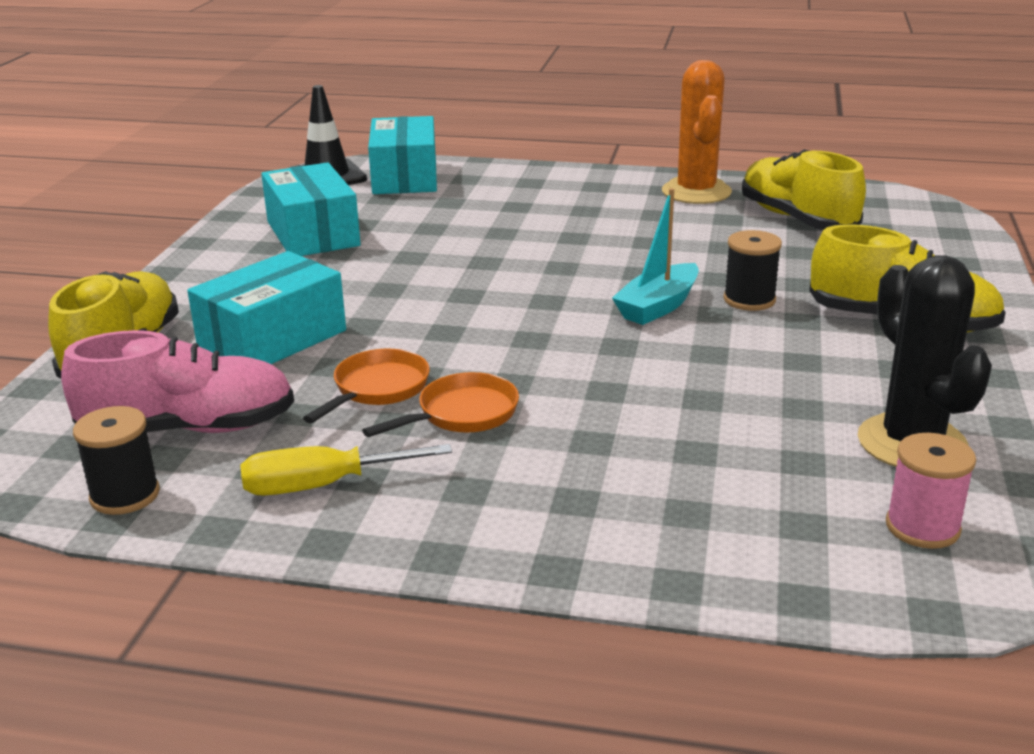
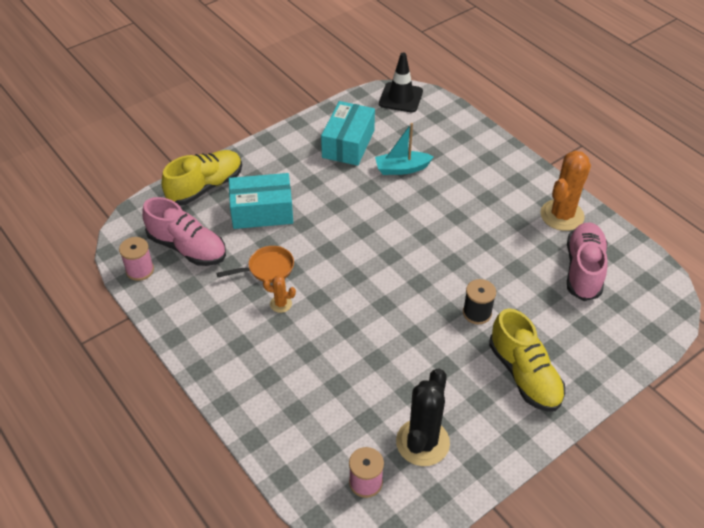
camera: 40 degrees right, 20 degrees up
black spool [73,406,160,515] -> pink spool [119,237,154,281]
yellow screwdriver [240,444,452,496] -> none
orange pan [362,372,519,437] -> orange cactus [263,275,296,313]
turquoise box [368,116,437,194] -> none
turquoise boat [612,188,699,325] -> turquoise boat moved to [375,123,434,175]
yellow shoe [742,149,866,230] -> pink shoe [567,223,608,301]

